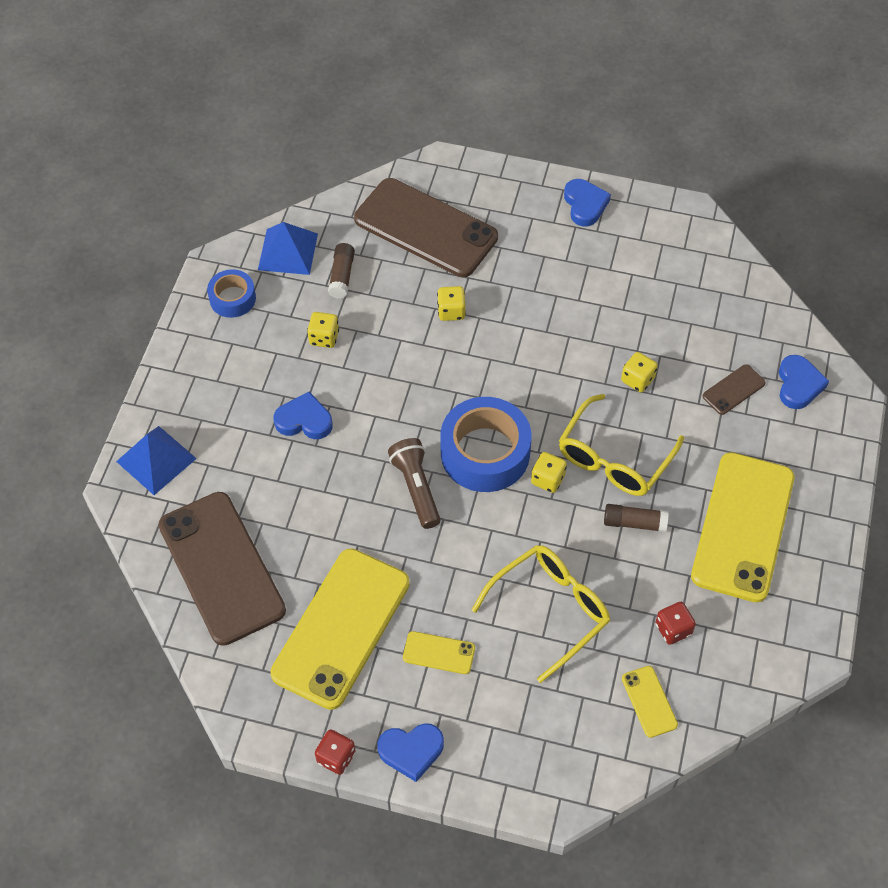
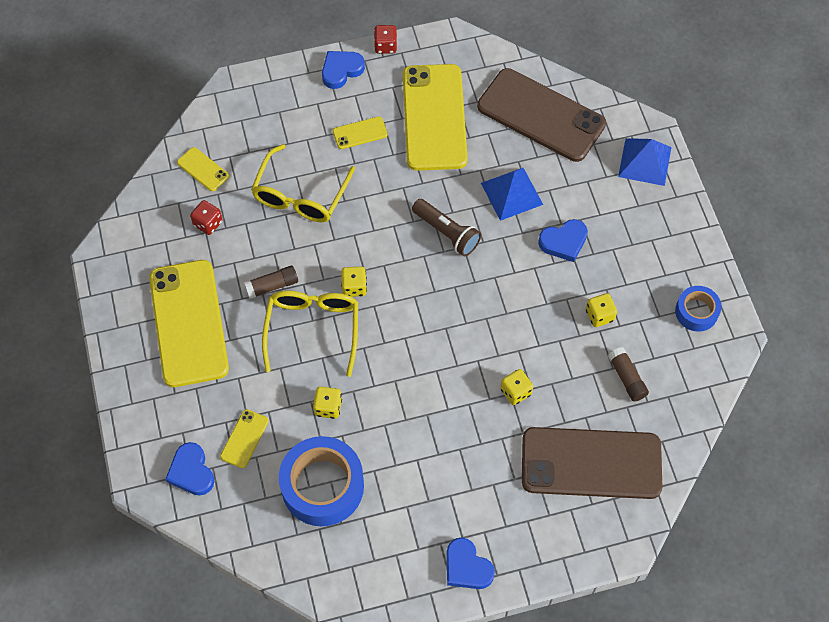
camera: 150 degrees right, 5 degrees up
blue pyramid [258,222,318,275] -> blue pyramid moved to [481,168,543,221]
blue tape [440,397,532,492] -> blue tape moved to [279,436,364,526]
brown phone [703,364,766,415] -> yellow phone [220,409,269,468]

